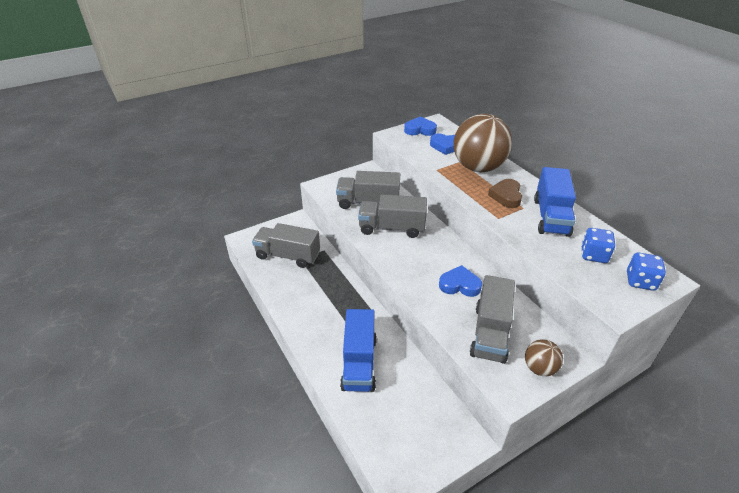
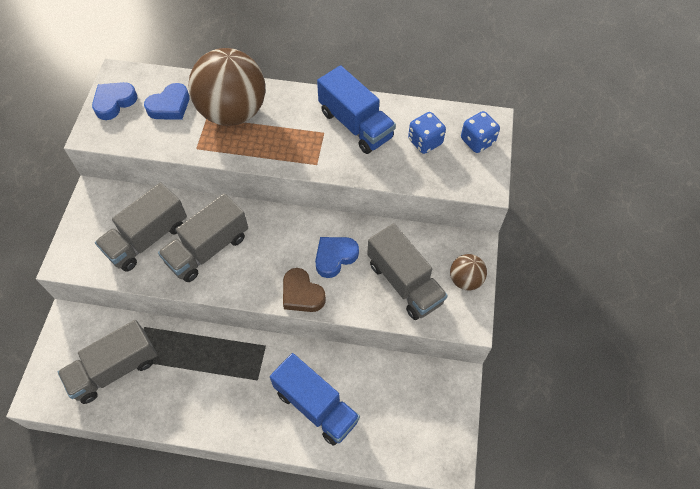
camera: 50 degrees left, 20 degrees up
brown heart [488,179,522,208] -> brown heart moved to [283,268,326,312]

